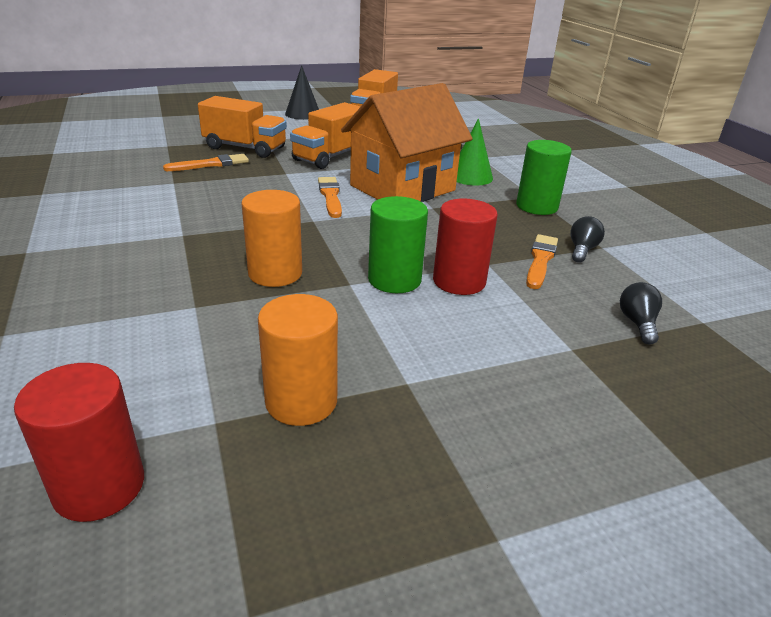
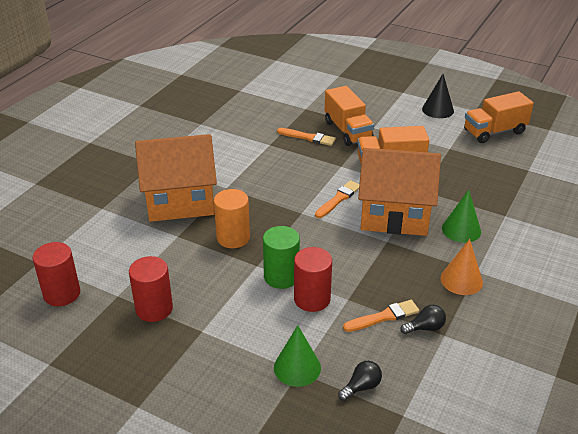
camera: 50 degrees right, 5 degrees up
orange cylinder [258,294,338,426] -> red cylinder [129,256,173,322]
green cylinder [516,140,572,215] -> orange cone [441,239,483,295]
none -> orange house [135,134,217,222]
none -> green cone [274,325,321,387]

